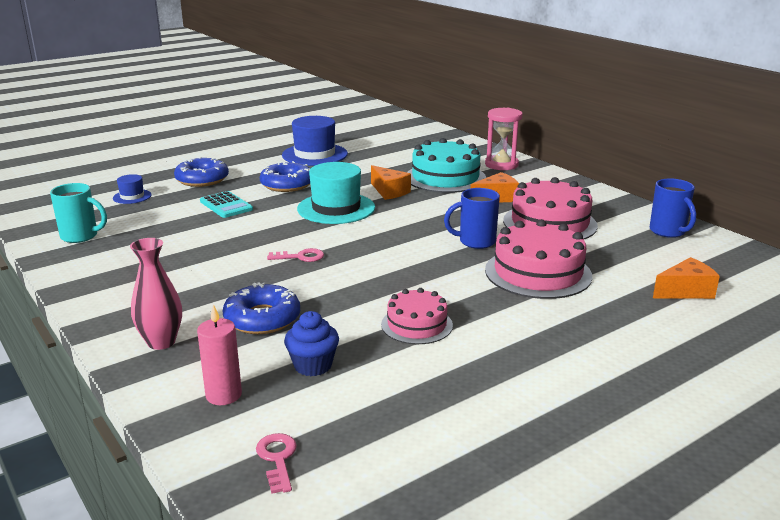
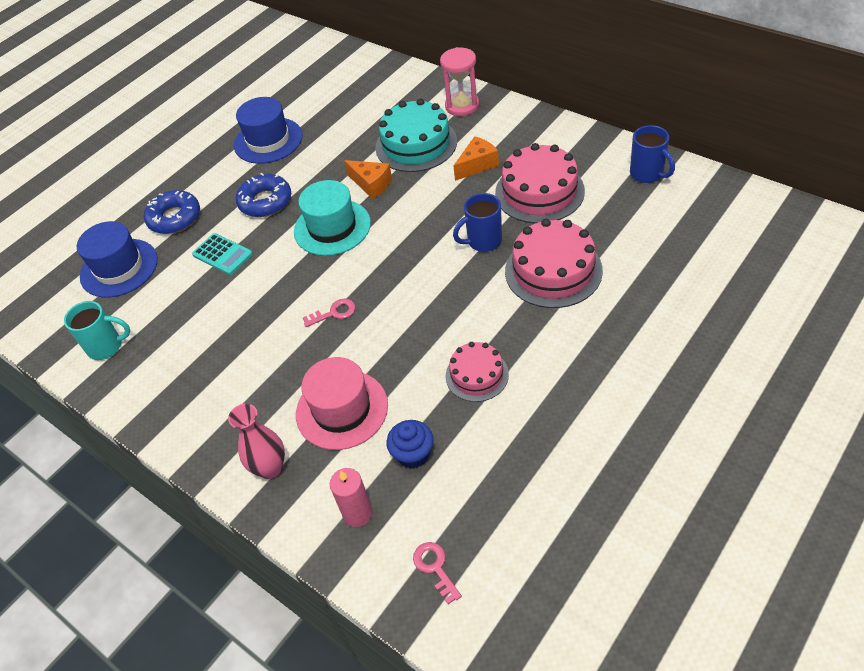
camera: 10 degrees left, 25 degrees up
blue hat [113,174,152,204] -> blue hat [77,221,158,298], size x2.01
blue donut [223,282,300,334] -> pink hat [296,357,388,450]
orange cheese [653,257,720,299] -> none

